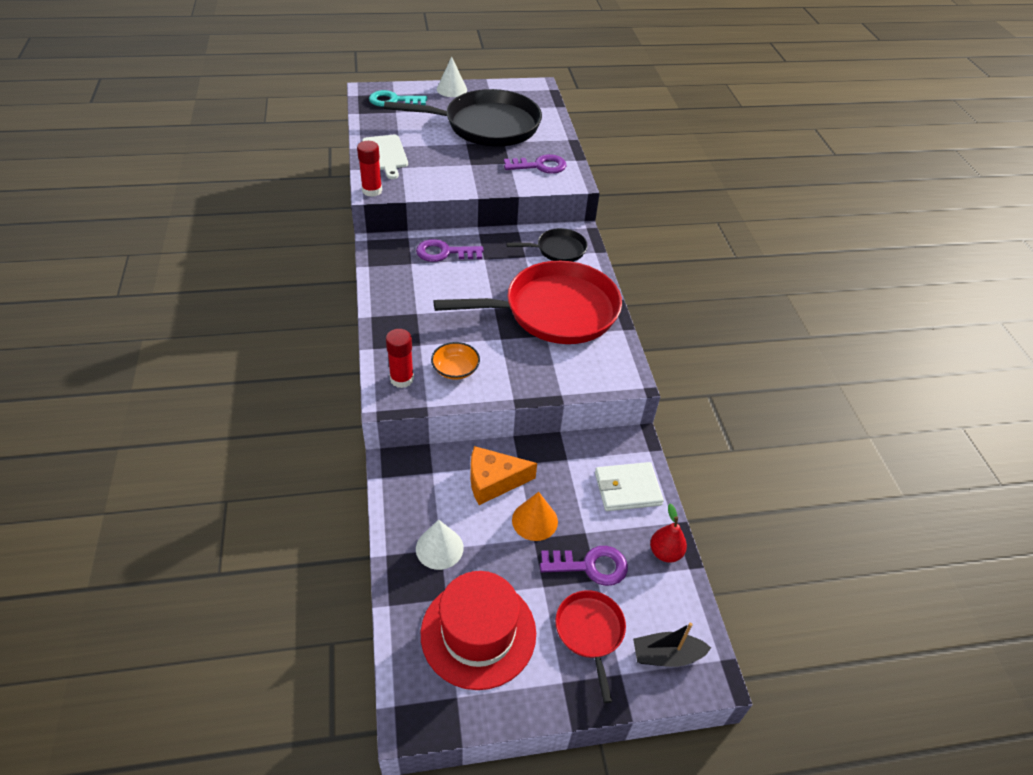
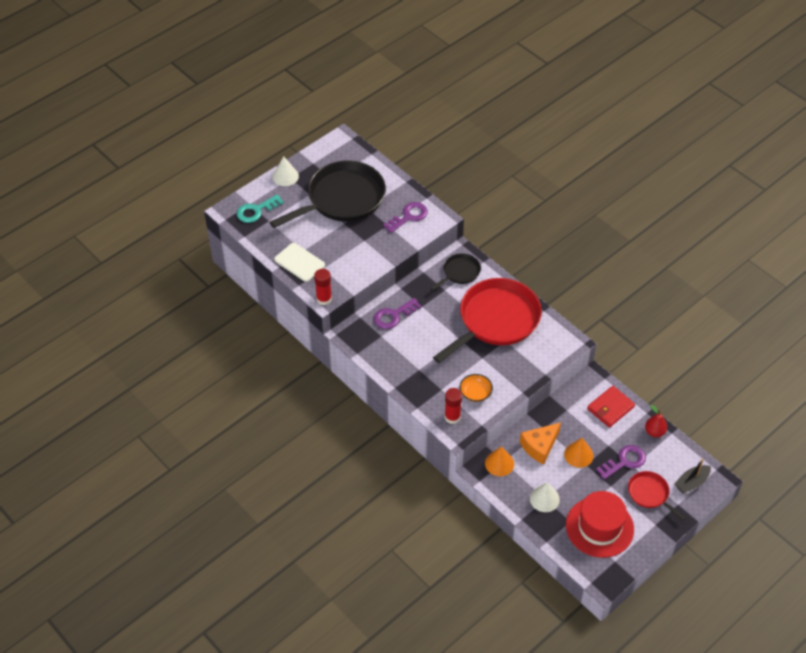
camera: 30 degrees left, 5 degrees up
white wallet [595,462,664,511] -> red wallet [587,386,635,428]
none -> orange cone [485,446,514,476]

